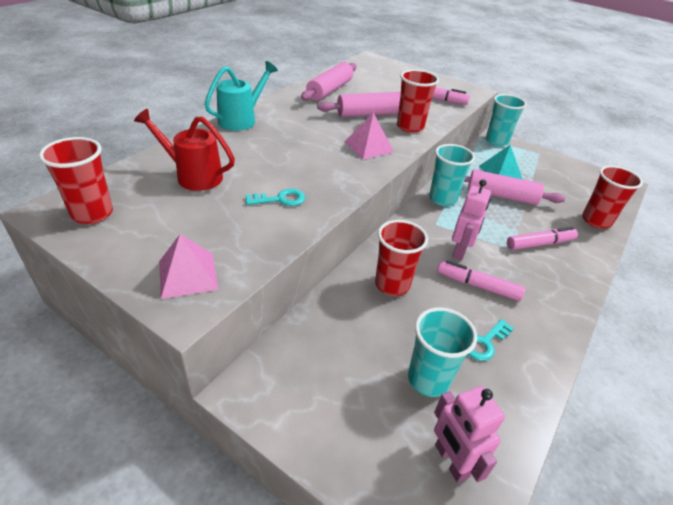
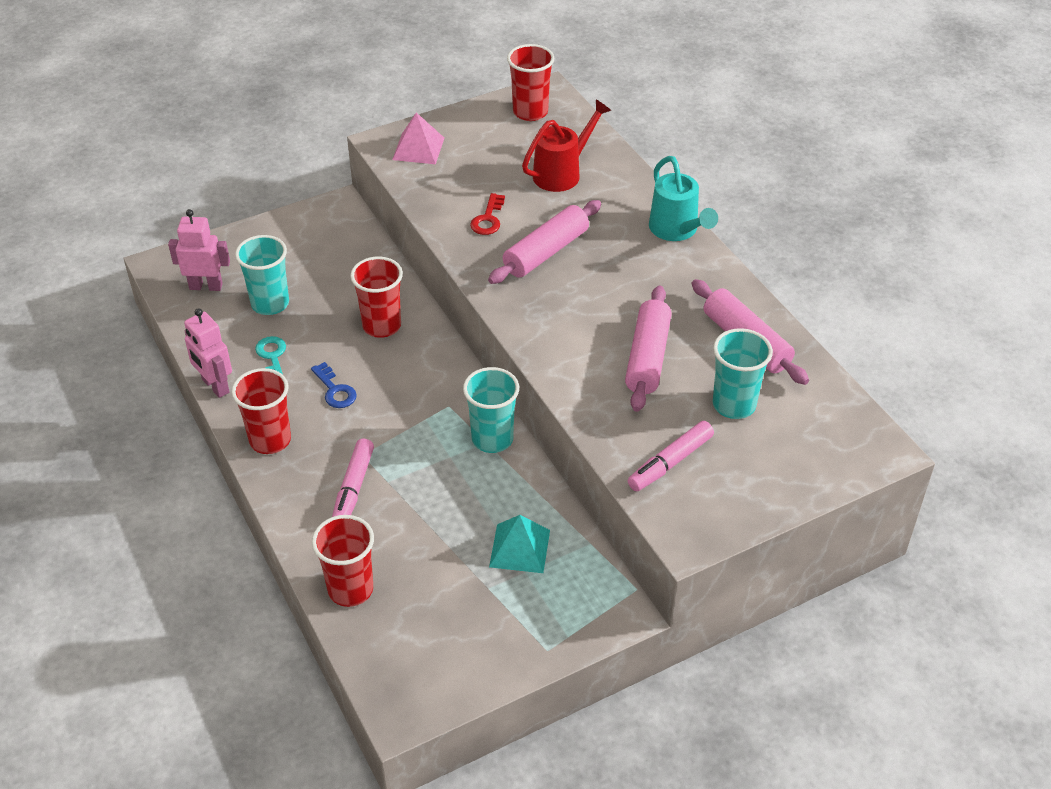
camera: 120 degrees right, 5 degrees up
turquoise key [246,188,305,206] -> red key [470,193,505,235]
pink pyramid [345,113,394,159] -> none
red cup [397,69,439,133] -> red cup moved to [232,368,291,454]
pink marker [437,260,525,301] -> blue key [311,362,357,408]
pink robot [452,179,491,261] -> pink robot moved to [184,308,232,398]
pink rolling pin [464,170,565,205] -> pink rolling pin moved to [488,200,601,284]
turquoise cup [486,94,527,147] -> turquoise cup moved to [713,328,773,419]

